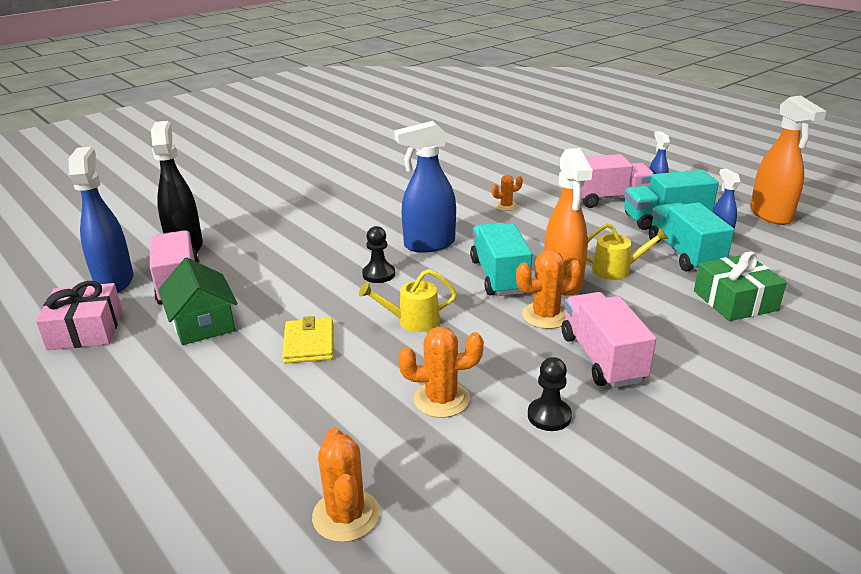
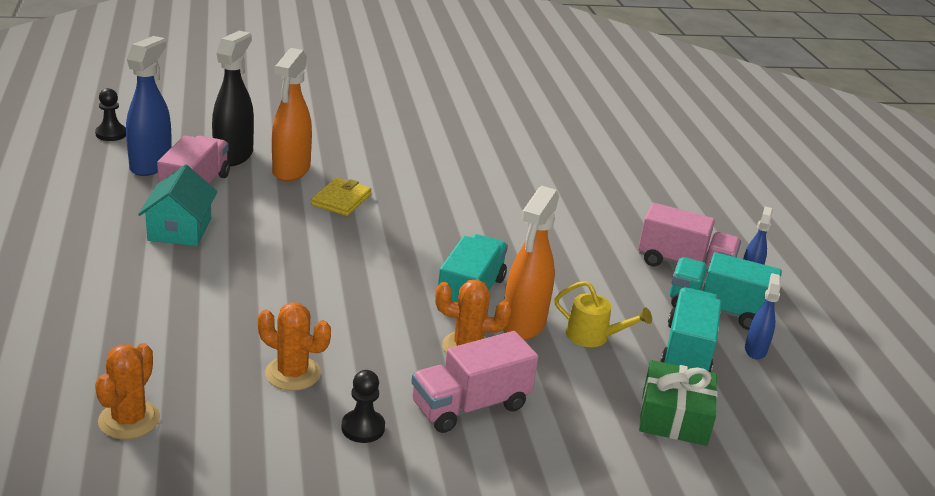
camera: 25 degrees right, 0 degrees up
pink gift [36,281,122,350] -> none
green house [158,257,238,345] -> turquoise house [138,165,217,246]
yellow wallet [282,316,334,364] -> yellow wallet moved to [311,178,371,216]
yellow watering can [359,269,457,332] -> none
black pawn [362,226,395,283] -> black pawn moved to [95,88,126,141]
blue spray bottle [394,121,456,253] -> none
orange cactus [492,175,523,211] -> none
pink truck [562,292,656,388] -> pink truck turned 135 degrees counterclockwise [411,331,538,433]
orange spray bottle [750,95,827,225] -> orange spray bottle moved to [272,48,312,181]

